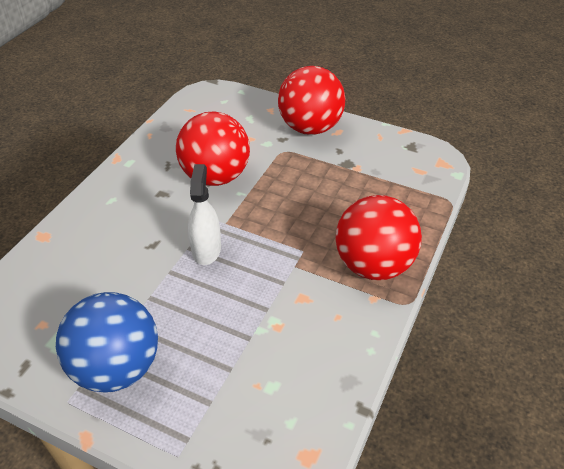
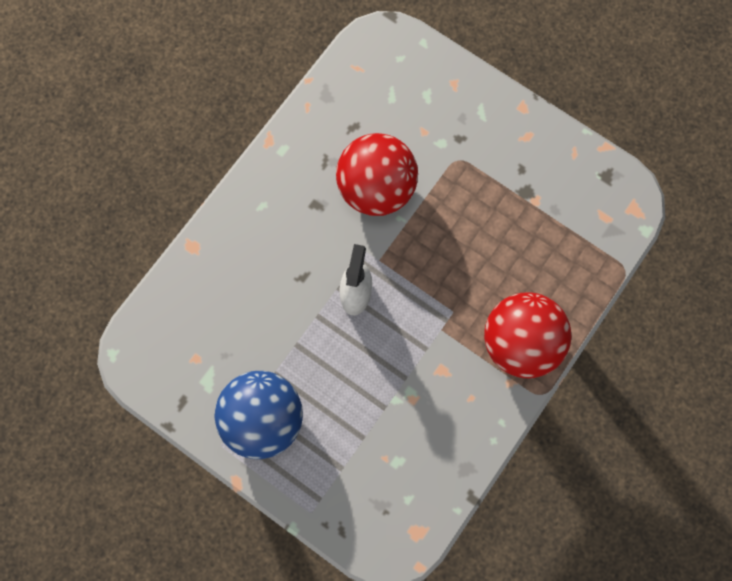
camera: 10 degrees right, 30 degrees up
red ball [278,66,345,135] -> none

